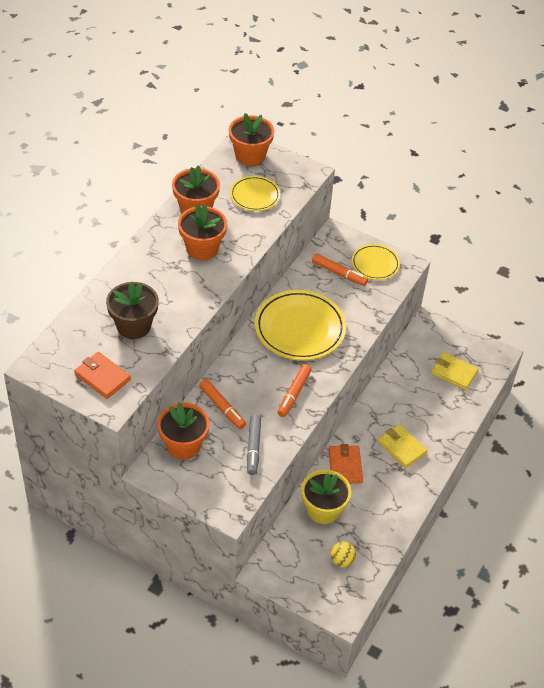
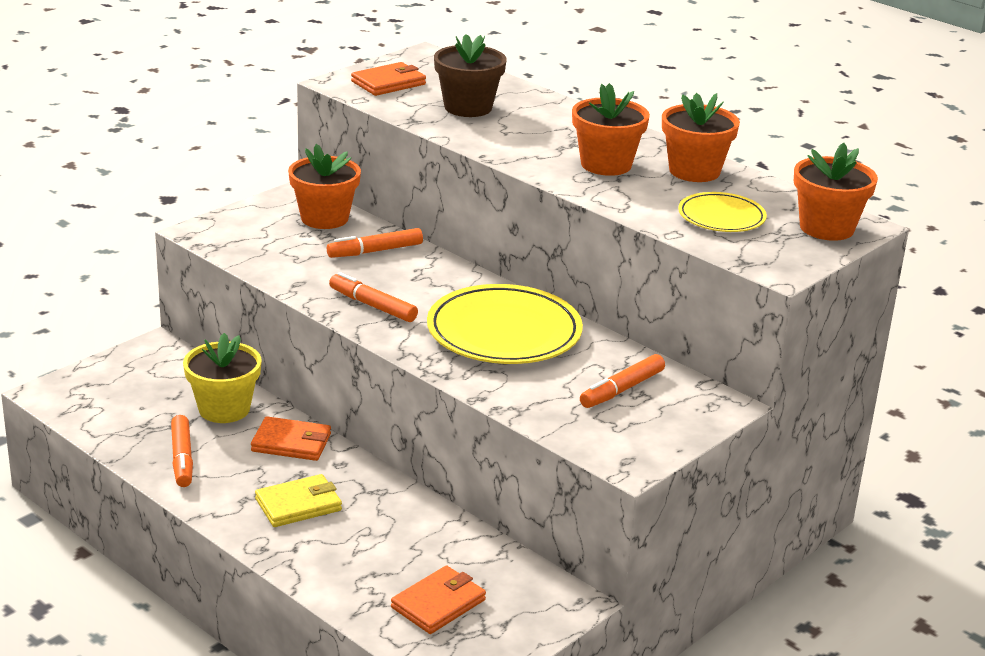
camera: 105 degrees right, 20 degrees down
grey marker [247,414,261,475] -> none
yellow ball [331,541,356,567] -> none
yellow plate [352,244,400,280] -> none
yellow wallet [431,352,478,390] -> orange wallet [391,565,486,634]
none -> orange marker [171,415,193,487]

